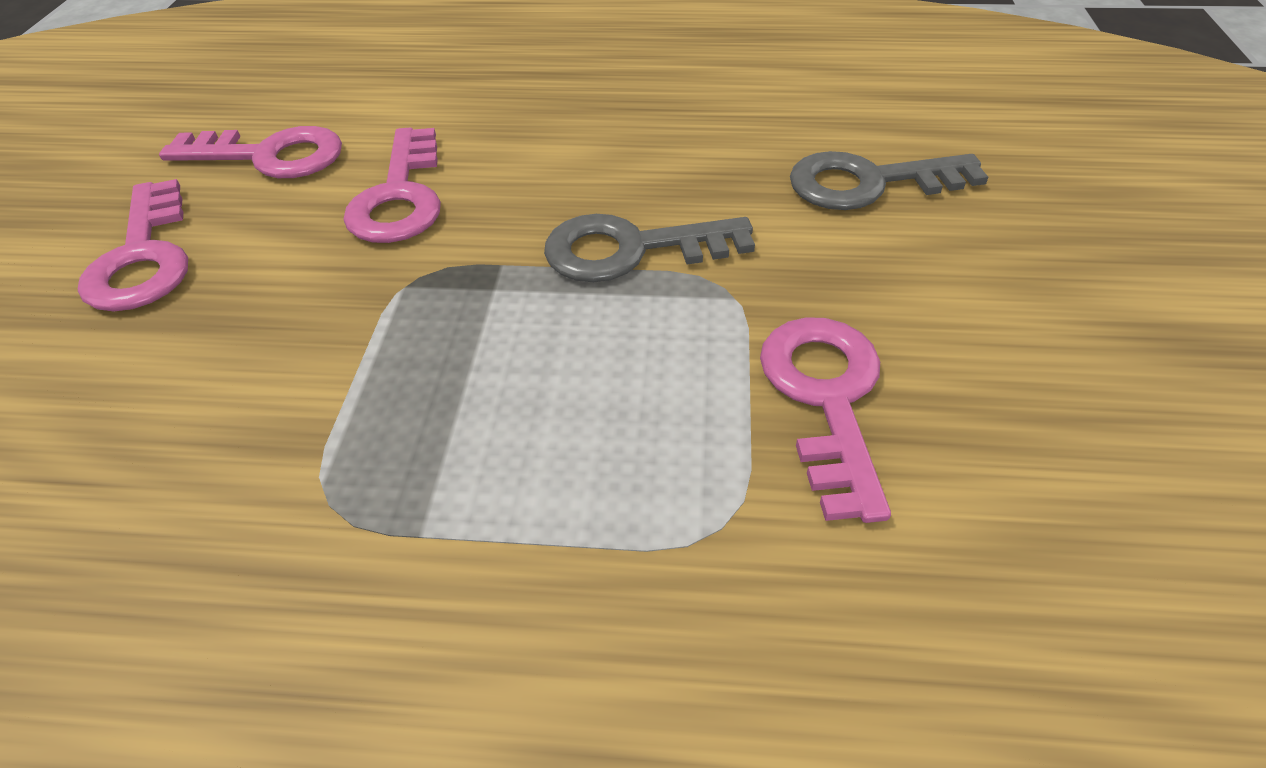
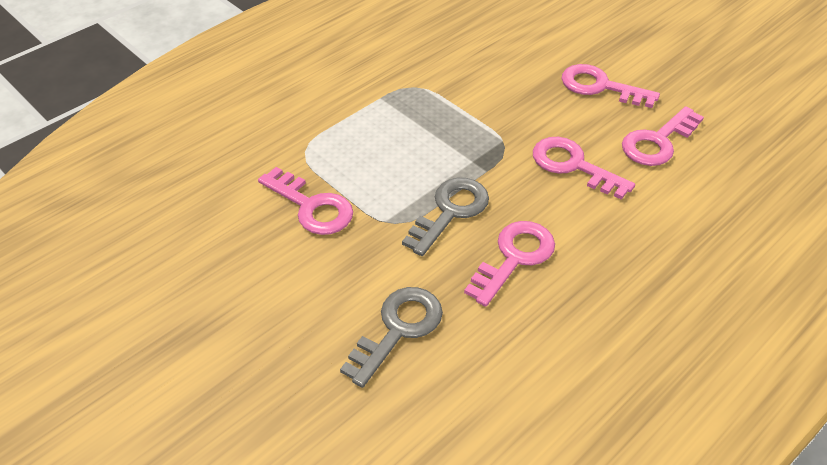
camera: 130 degrees right, 0 degrees up
none -> pink key [464,221,555,307]

